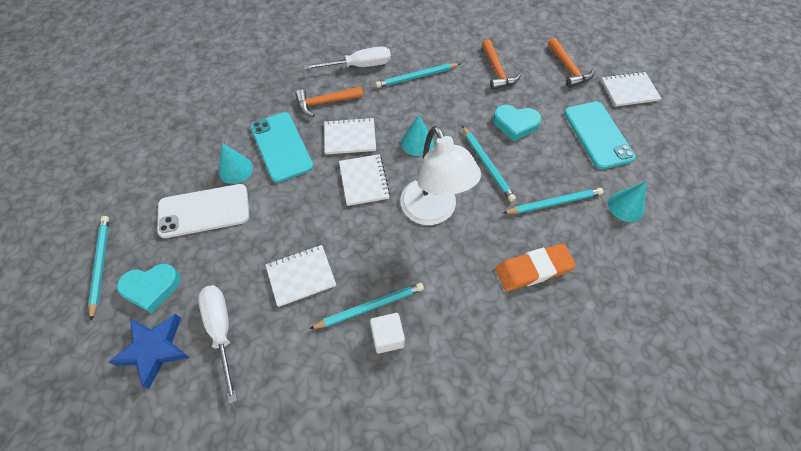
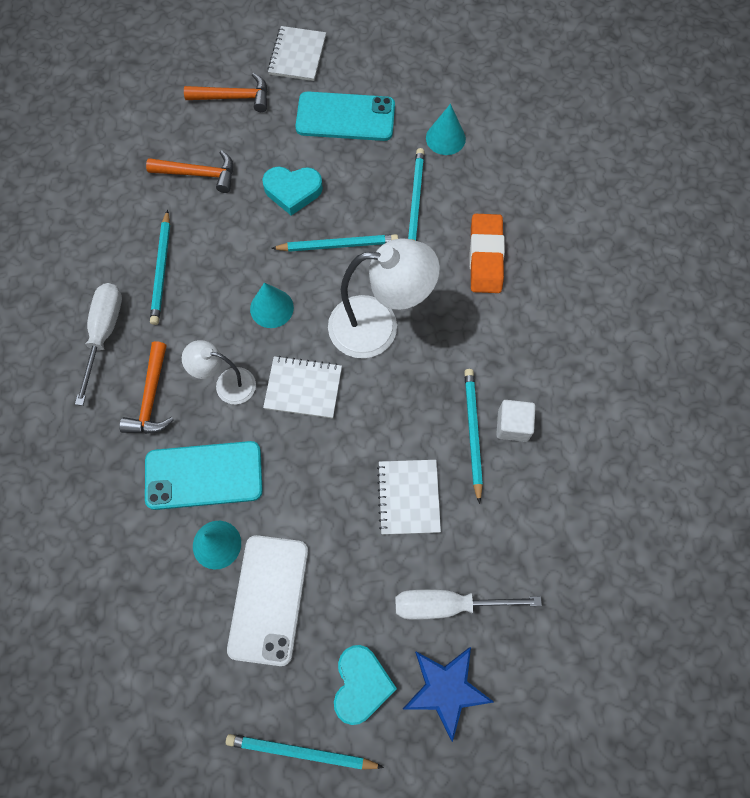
camera: 70 degrees left, 10 degrees up
white notebook [324,117,376,155] -> white lamp [182,340,256,404]
turquoise heart [493,105,541,141] -> turquoise heart turned 60 degrees clockwise [262,167,323,215]

